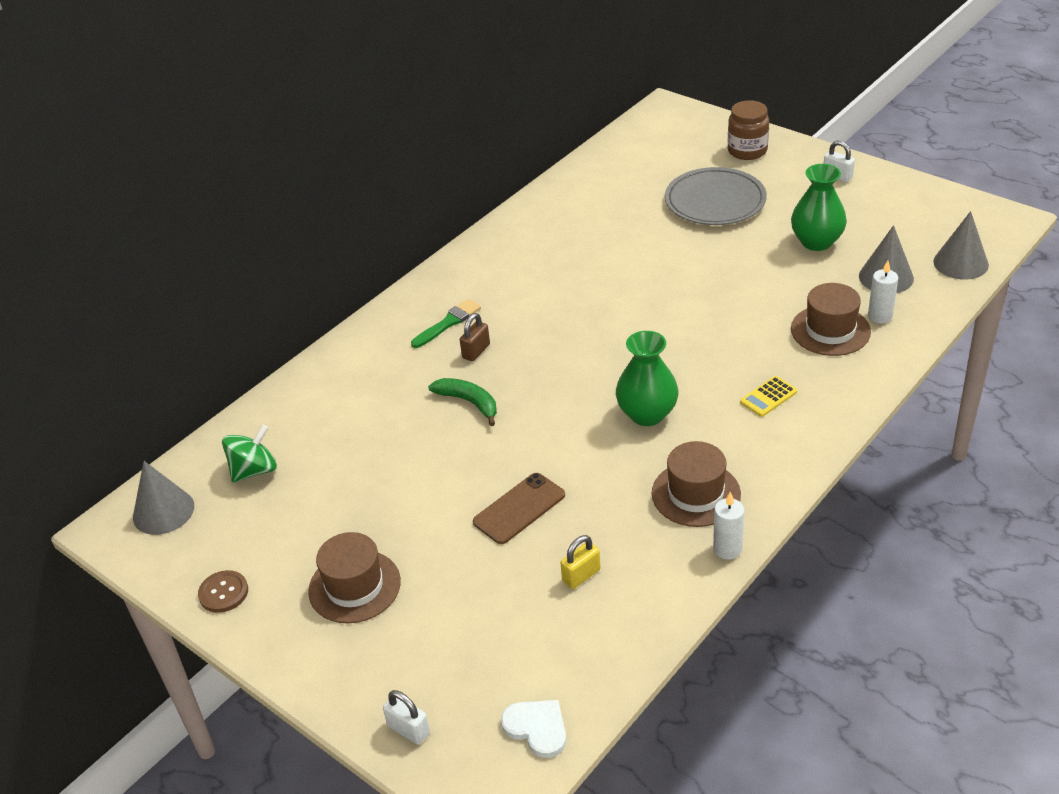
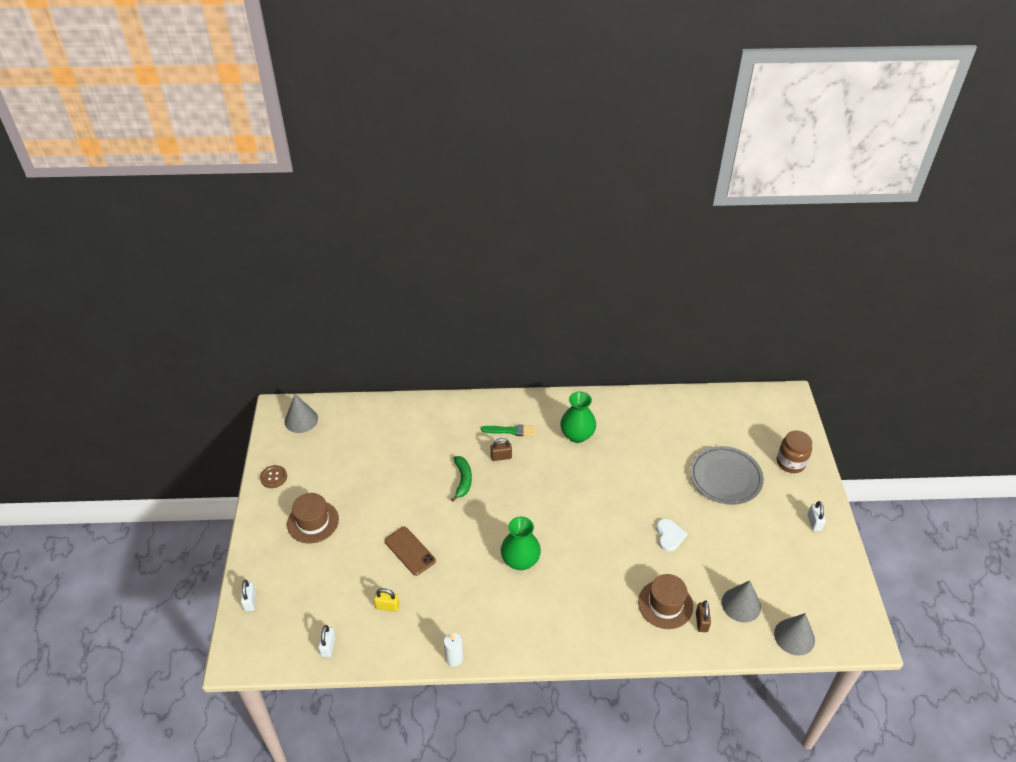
camera: 45 degrees right, 5 degrees up
green spinning top [222,425,277,482] -> none
brown phone [473,473,565,544] -> brown phone turned 45 degrees clockwise [385,527,436,576]
white heart [501,700,566,758] -> white heart moved to [656,519,688,552]
brown hat [652,441,741,527] -> none
yellow calculator [740,376,797,417] -> none
green vase [791,164,847,251] -> green vase moved to [560,392,596,443]
white candle [868,260,898,324] -> brown padlock [696,600,711,632]
none -> white padlock [318,625,336,657]

